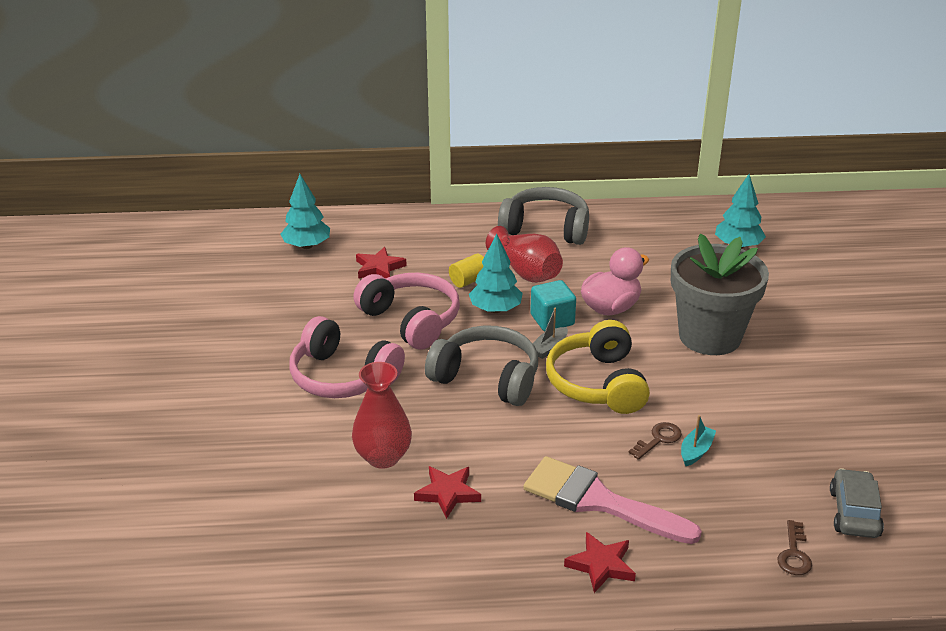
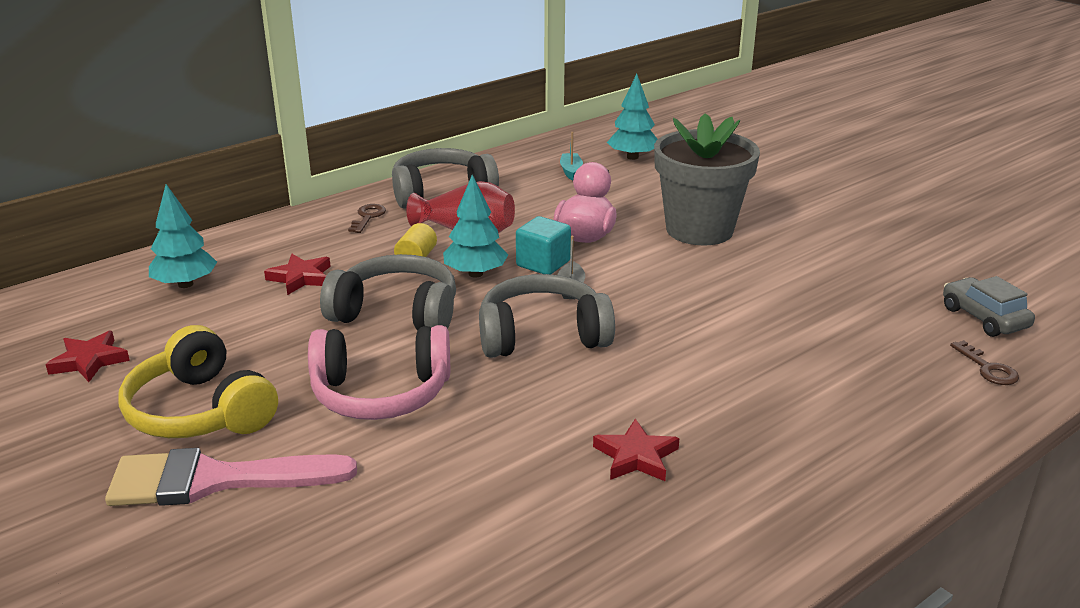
camera: 35 degrees left, 5 degrees down
red vase [352,362,412,469] -> none
pink headphones [353,273,460,350] -> grey headphones [320,254,456,331]
pink brush [523,456,702,544] -> pink brush moved to [105,448,357,506]
yellow headphones [546,320,650,414] -> yellow headphones moved to [118,325,278,438]
red star [564,532,636,593] -> red star moved to [45,331,130,382]
brown key [629,422,682,460] -> brown key moved to [348,204,386,233]
turquoise boat [681,415,716,466] -> turquoise boat moved to [560,132,583,180]

